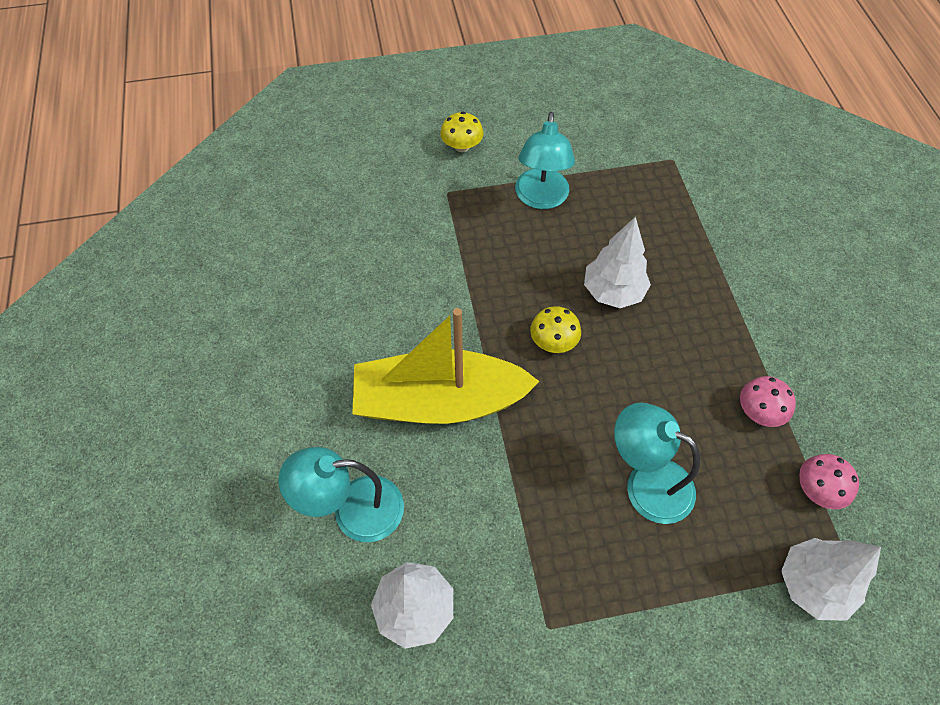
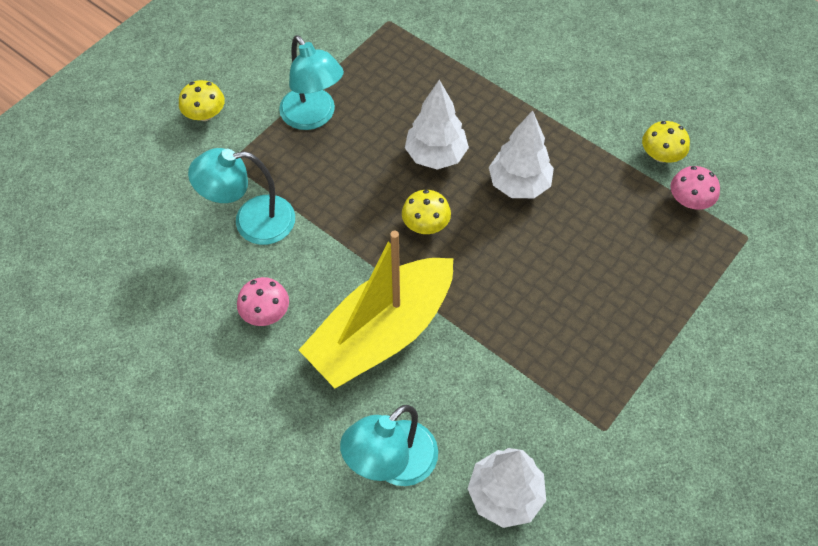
camera: 40 degrees left, 0 degrees up
turquoise lamp [614,403,700,524] -> turquoise lamp moved to [188,148,295,245]
pink mushroom [740,376,796,427] -> pink mushroom moved to [237,277,289,326]
white tree [781,538,881,621] -> white tree moved to [489,110,554,198]
none -> yellow mushroom [642,121,690,163]

